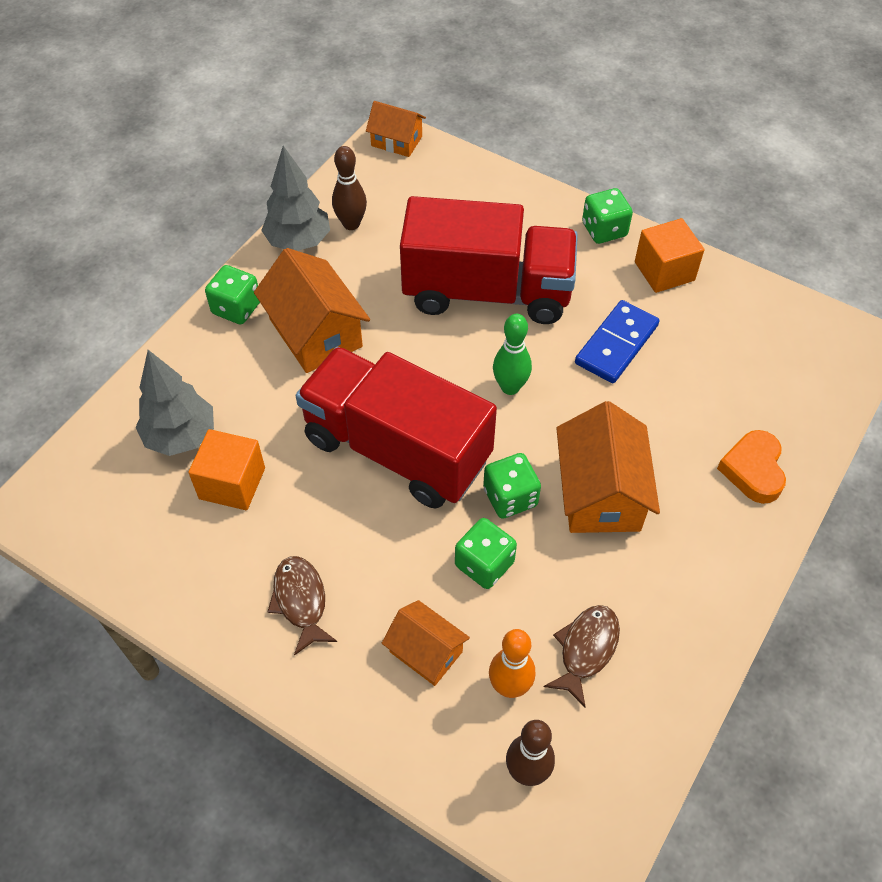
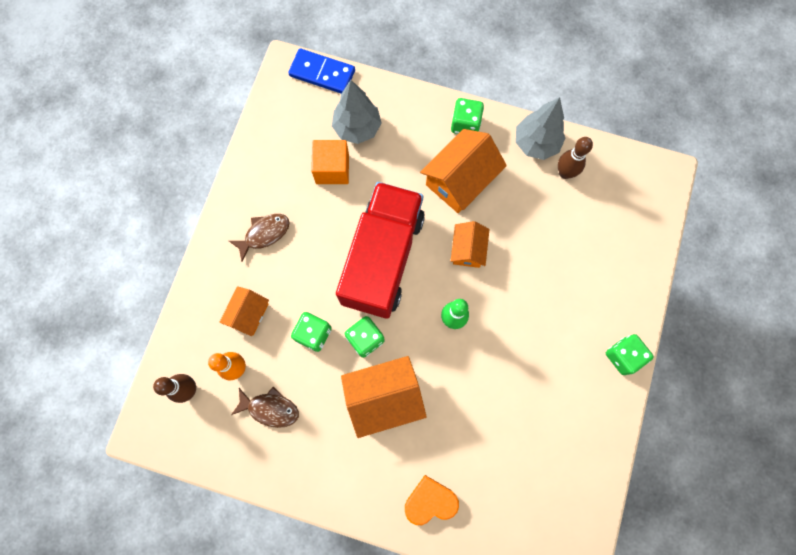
camera: 75 degrees right, 20 degrees up
orange house [366,101,426,157] -> orange house moved to [451,221,490,268]
red truck [400,196,578,324] -> none
blue domino [575,300,660,383] -> blue domino moved to [288,49,355,94]
orange cube [635,218,704,293] -> none

